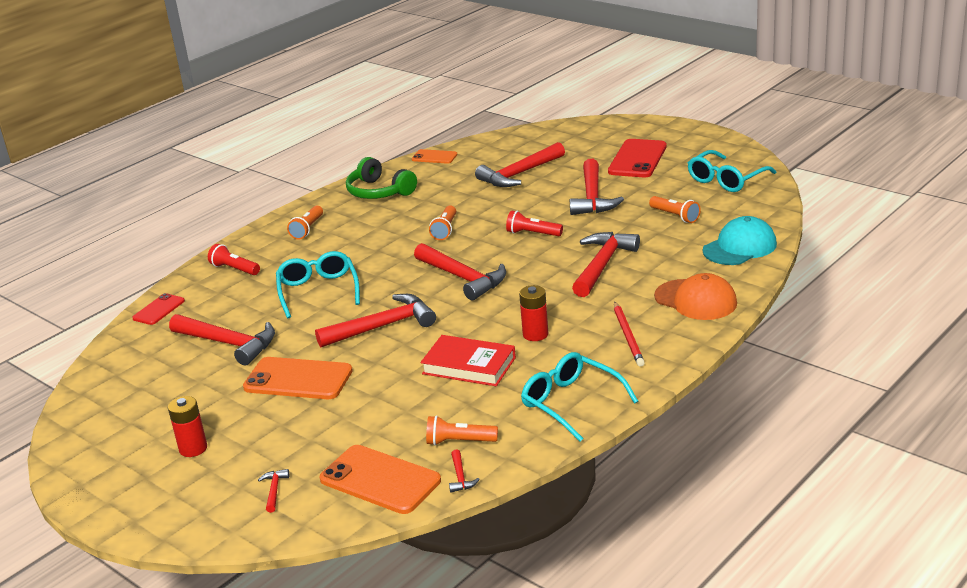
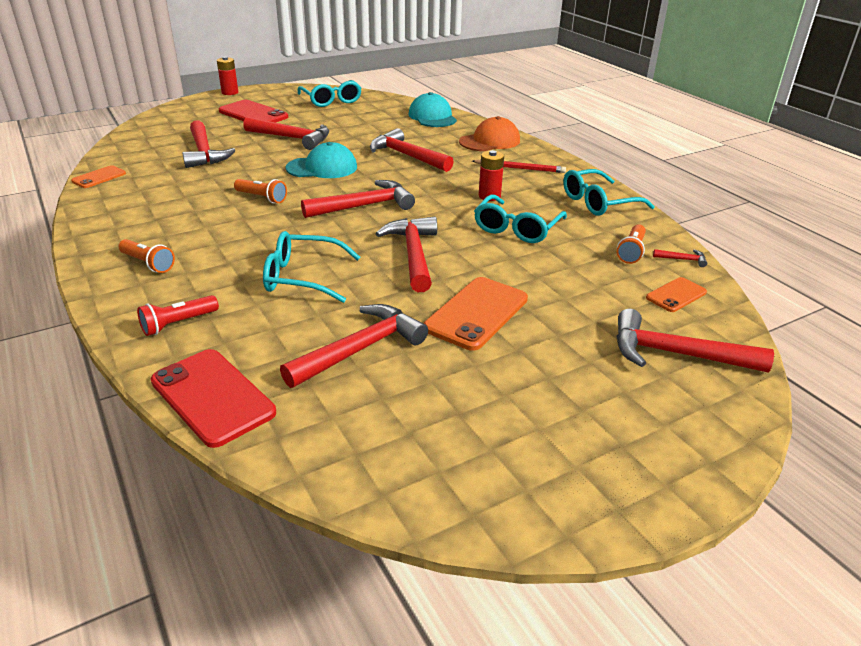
camera: 75 degrees left, 5 degrees up
red phone [132,293,185,325] -> red phone [151,349,276,448], size x1.78
red battery [168,396,207,457] -> red battery moved to [217,56,238,95]
red hammer [258,469,289,513] -> red hammer [617,309,774,373], size x2.39
orange phone [320,445,441,514] -> orange phone [646,277,707,312], size x0.56
green headphones [346,157,417,199] -> none
red book [421,335,516,386] -> turquoise glasses [474,195,567,243]
red flashlight [506,210,563,236] -> turquoise cap [285,142,357,178]
orange flashlight [649,196,701,223] -> none

